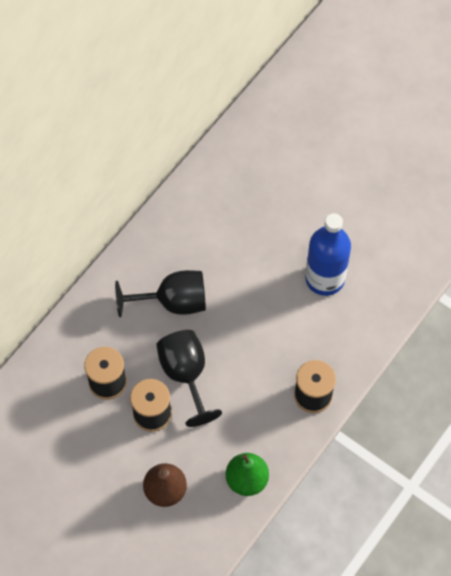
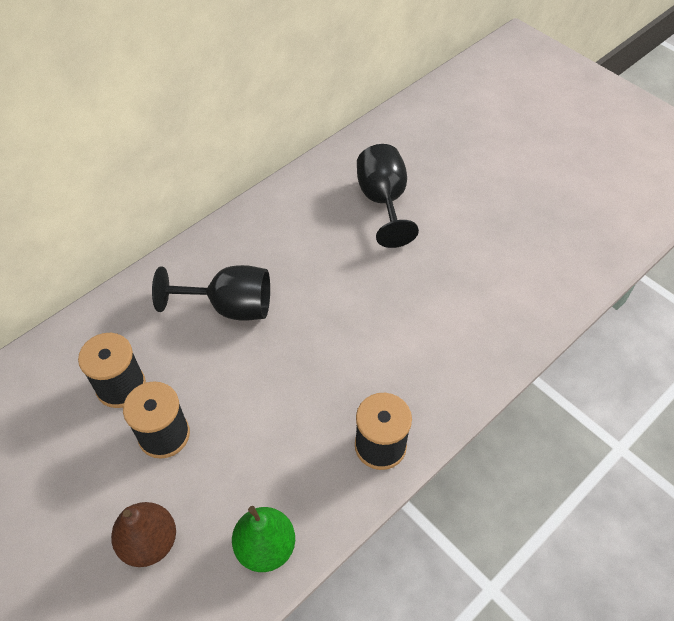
camera: 10 degrees right, 10 degrees down
black goblet [156,330,222,427] -> black goblet moved to [357,144,419,248]
blue bottle [305,213,351,296] -> none

